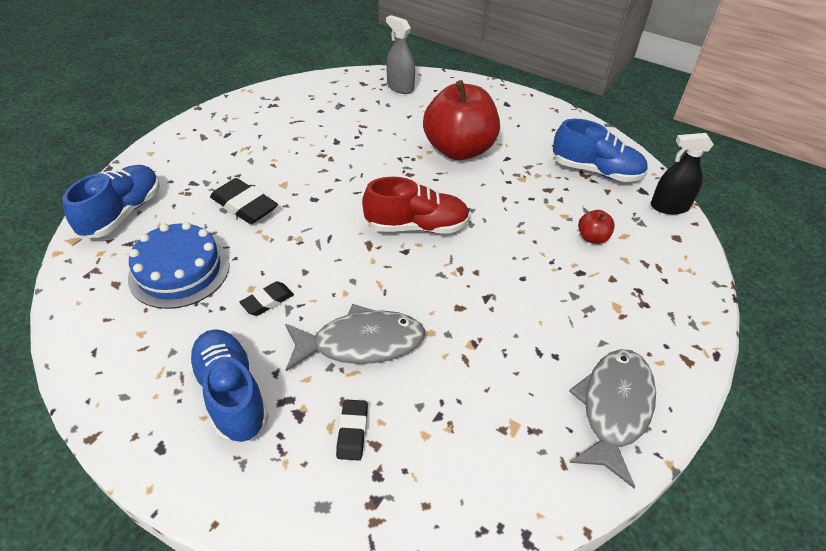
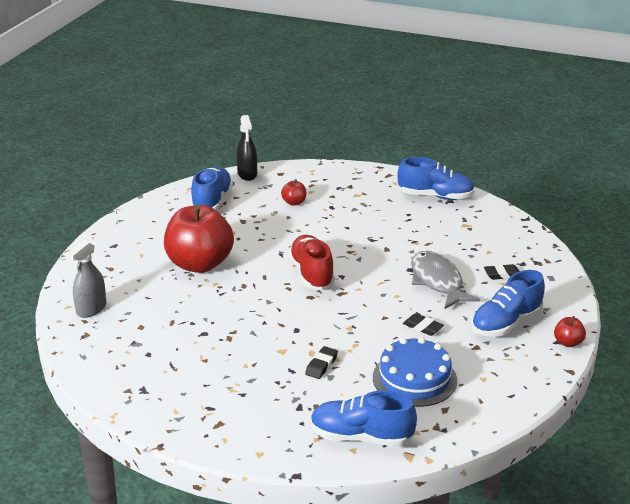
camera: 100 degrees left, 15 degrees down
black eraser [210,178,278,224] -> black eraser [305,346,338,379], size x0.59
grey fish [569,349,656,488] -> blue shoe [397,157,475,200]
none -> red apple [554,316,586,347]

